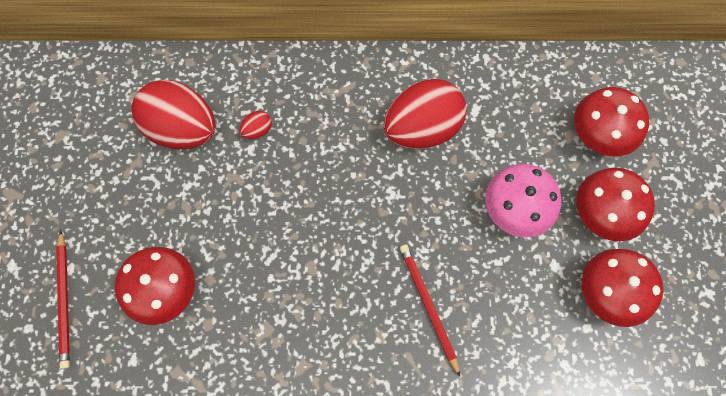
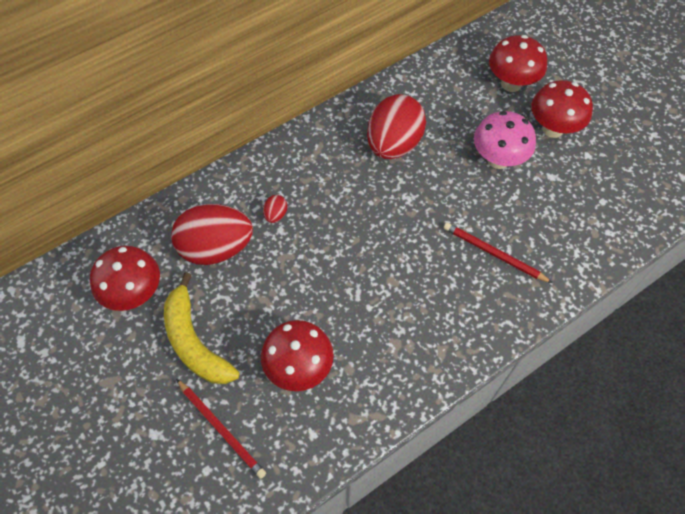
camera: 35 degrees left, 10 degrees down
red mushroom [582,249,664,327] -> red mushroom moved to [90,246,160,311]
none -> yellow banana [164,272,240,384]

